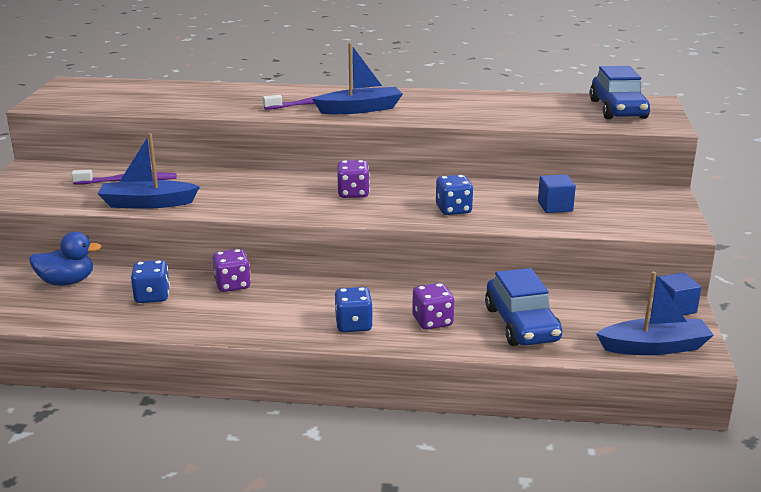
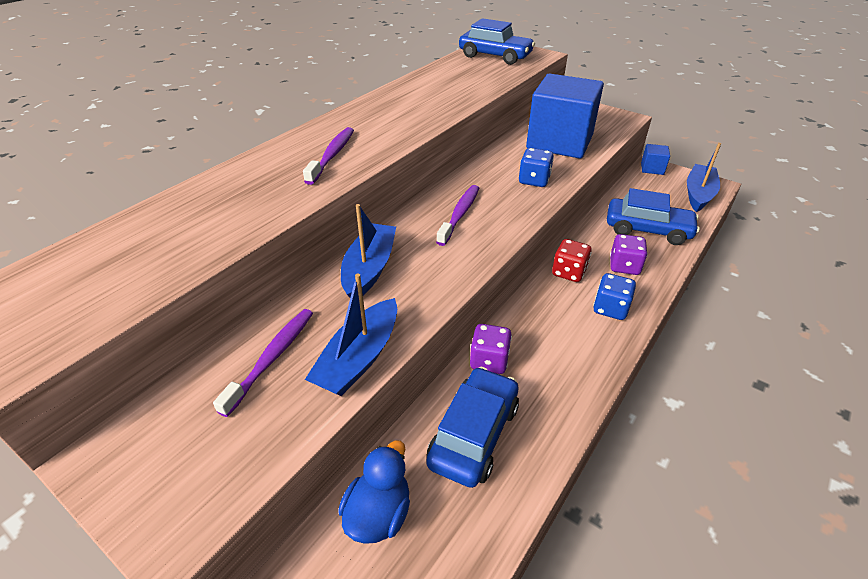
camera: 60 degrees left, 15 degrees up
blue dice [131,260,170,303] -> blue car [426,367,519,488]
blue boat [312,43,403,114] -> blue boat moved to [341,204,396,298]
purple dice [337,160,370,198] -> purple toothbrush [436,185,479,246]
blue cube [538,174,576,213] -> blue cube [526,73,604,159], size x2.40
none -> red dice [552,239,592,282]

